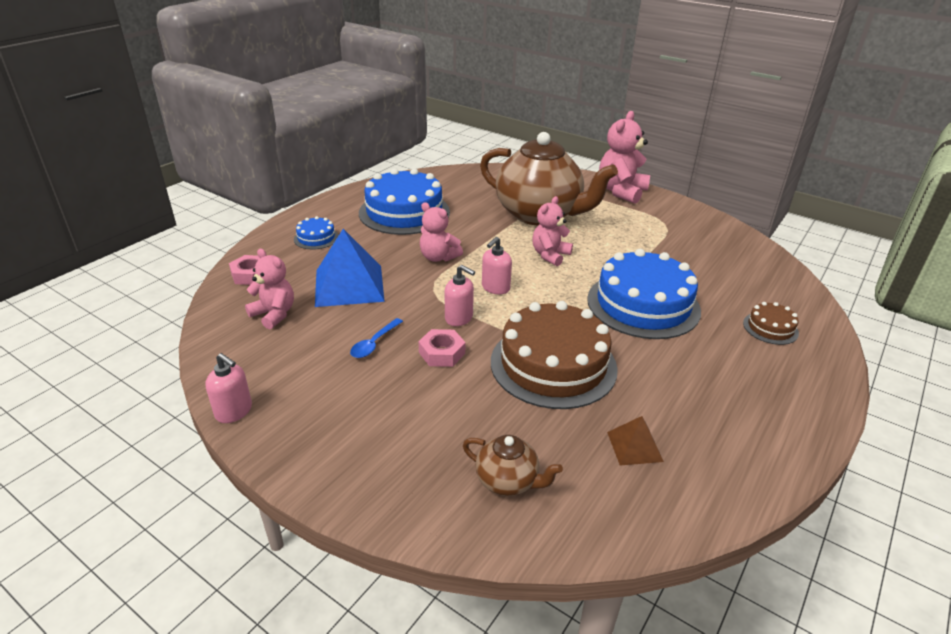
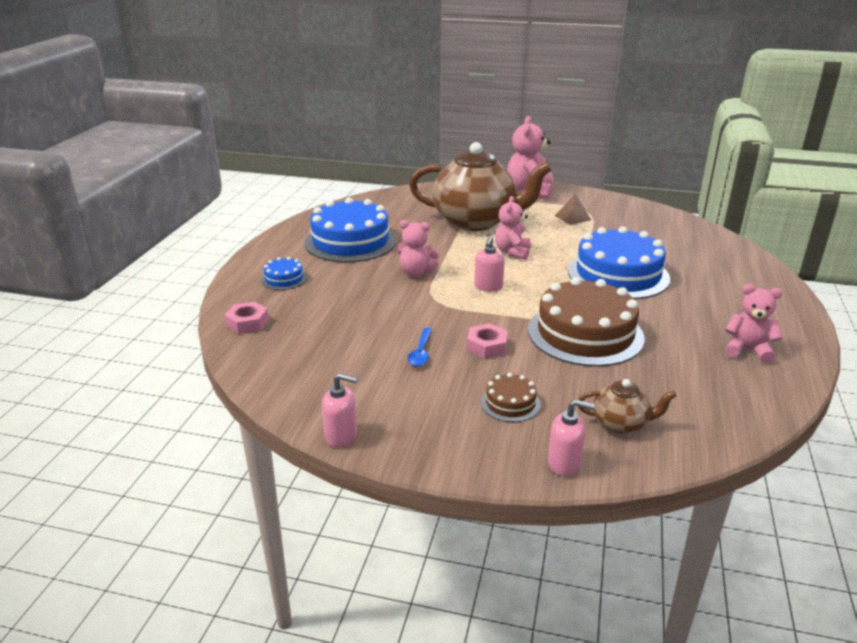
camera: 20 degrees left, 5 degrees down
pink teddy bear [245,249,294,329] -> pink teddy bear moved to [725,284,782,363]
blue pyramid [315,229,385,307] -> none
pink soap dispenser [445,265,475,326] -> pink soap dispenser moved to [548,399,595,477]
brown pyramid [607,416,664,466] -> brown pyramid moved to [555,194,591,225]
brown cake [743,302,799,345] -> brown cake moved to [481,373,541,422]

